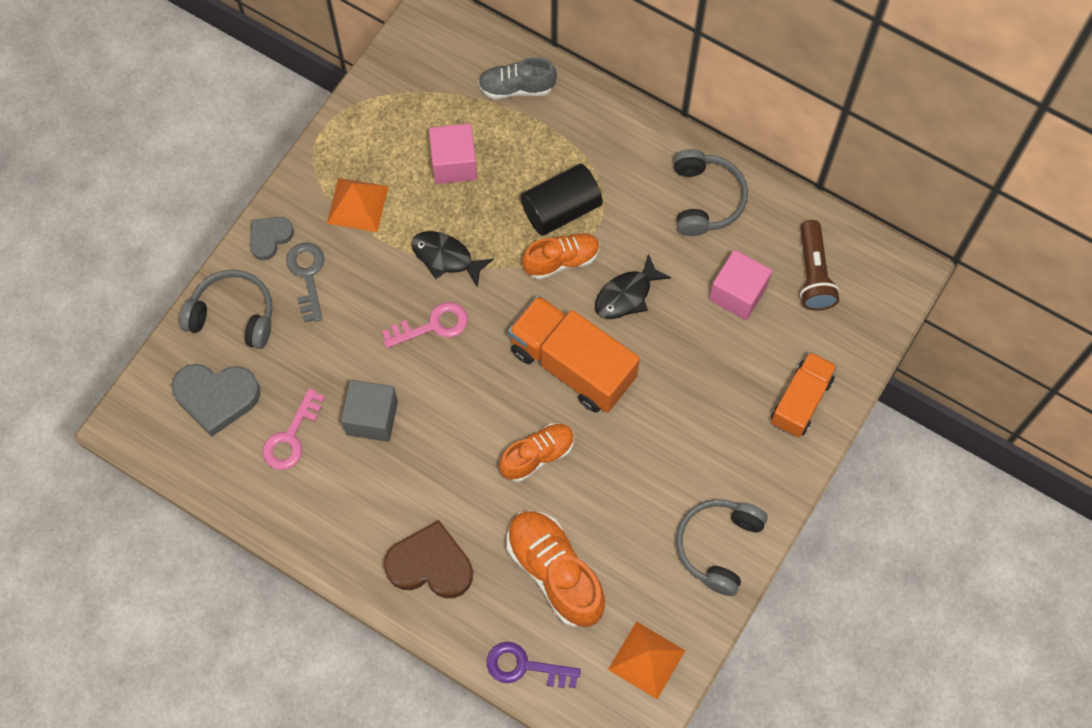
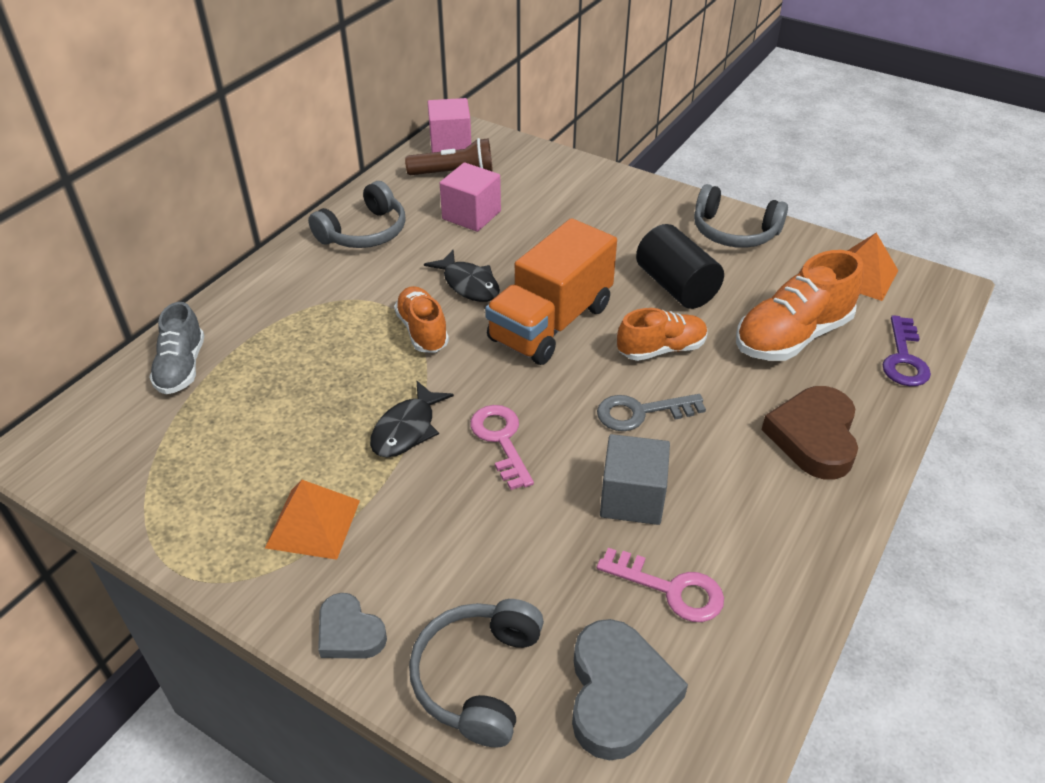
camera: 90 degrees left, 25 degrees down
grey key [286,242,324,322] -> grey key moved to [597,394,706,431]
pink cube [429,123,477,184] -> pink cube moved to [428,98,471,153]
orange shoe [499,423,575,482] -> orange shoe turned 105 degrees clockwise [617,308,708,361]
black cylinder [521,164,603,236] -> black cylinder moved to [636,224,724,309]
grey headphones [674,149,748,236] -> grey headphones turned 135 degrees clockwise [308,181,406,248]
orange truck [771,352,837,438] -> none

